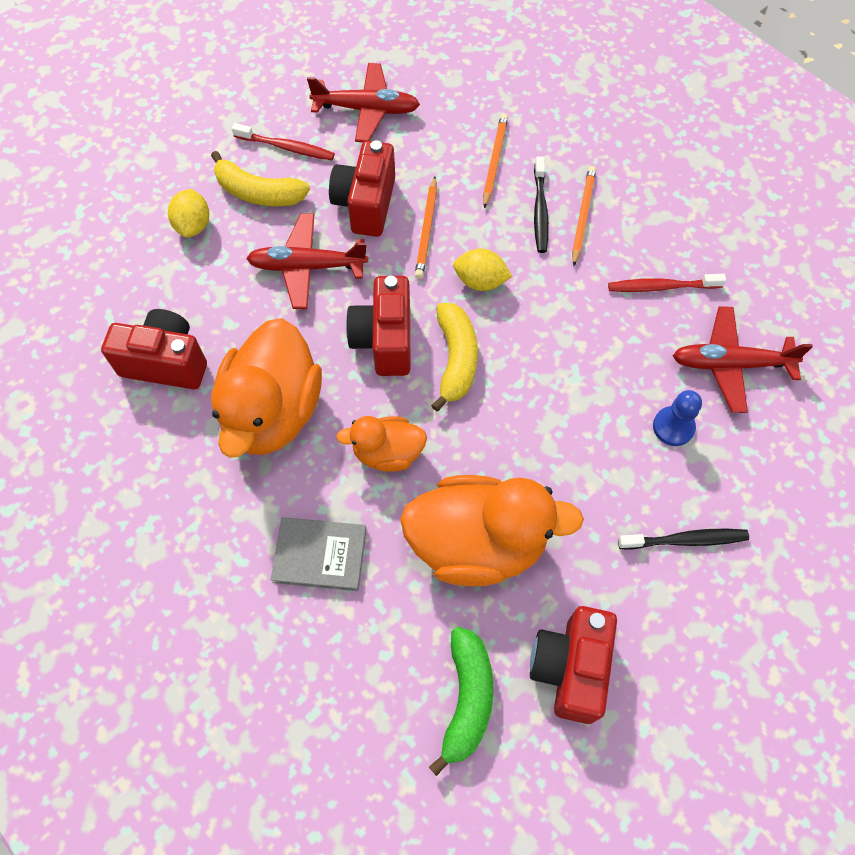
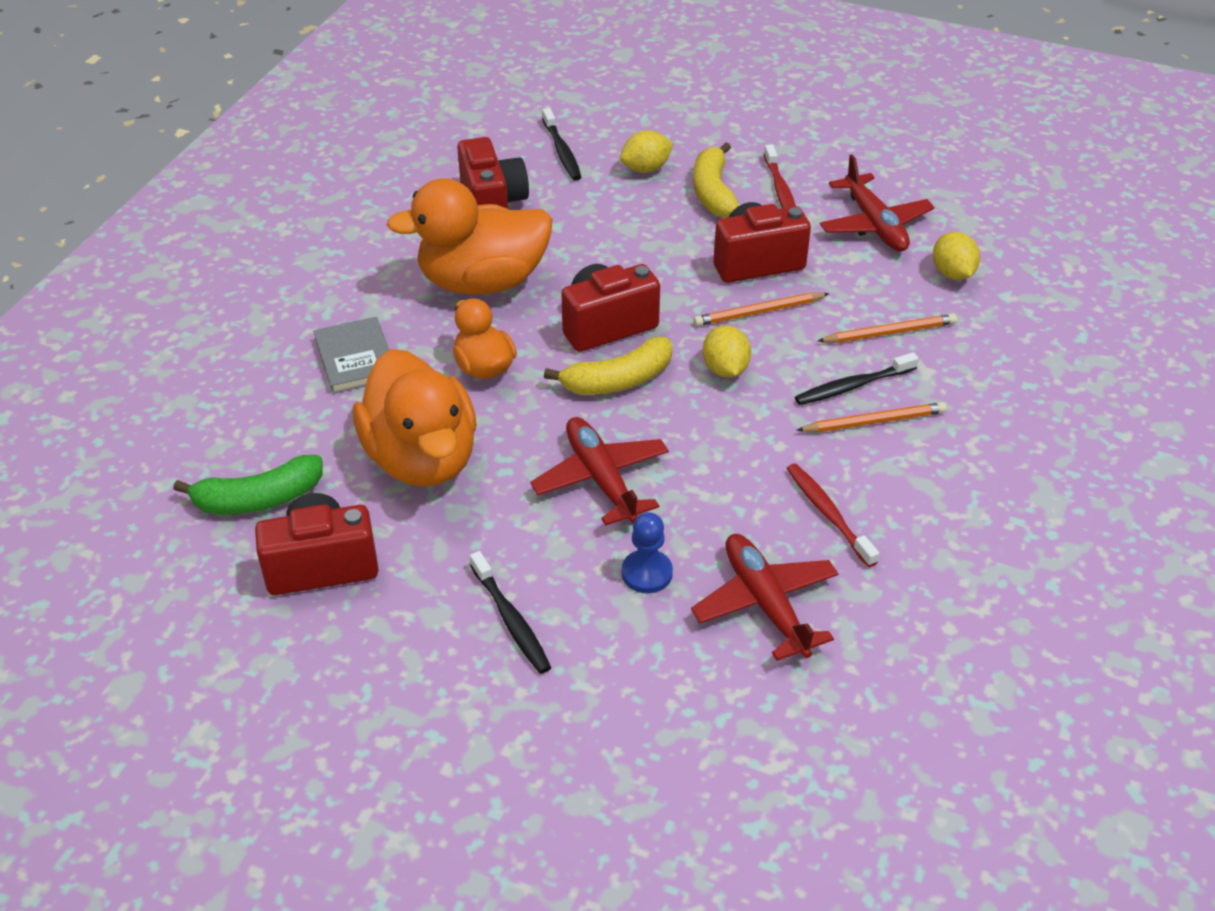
camera: 65 degrees right, 20 degrees down
red plane [246,213,368,309] -> red plane moved to [530,417,669,526]
none -> black toothbrush [542,108,581,181]
none -> yellow lemon [933,232,980,280]

